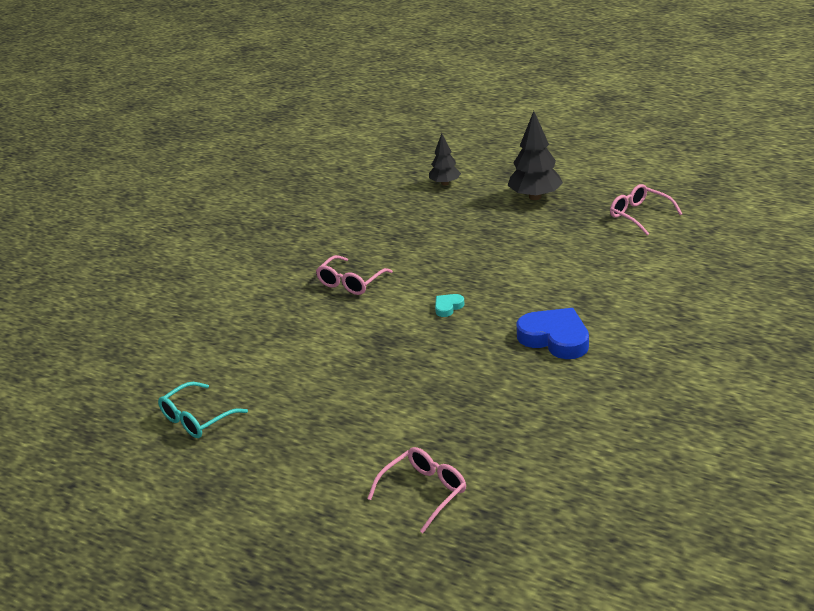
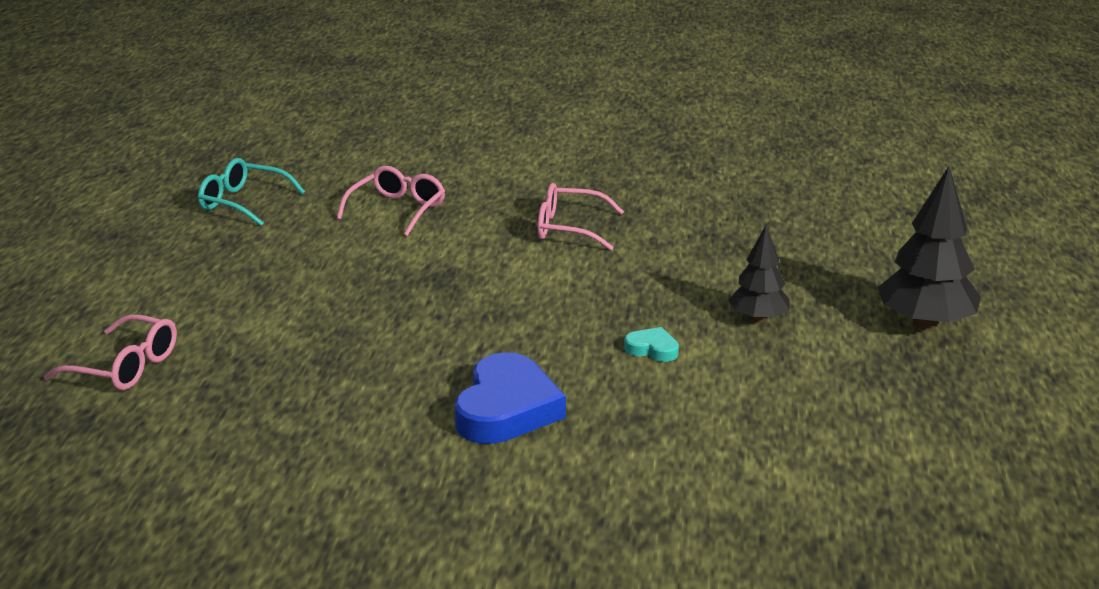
camera: 65 degrees right, 5 degrees down
black tree [429,133,461,186] -> black tree moved to [729,225,789,323]
turquoise heart [435,294,465,317] -> turquoise heart moved to [624,327,679,362]
pink glasses [610,184,682,235] -> pink glasses moved to [336,166,445,236]

